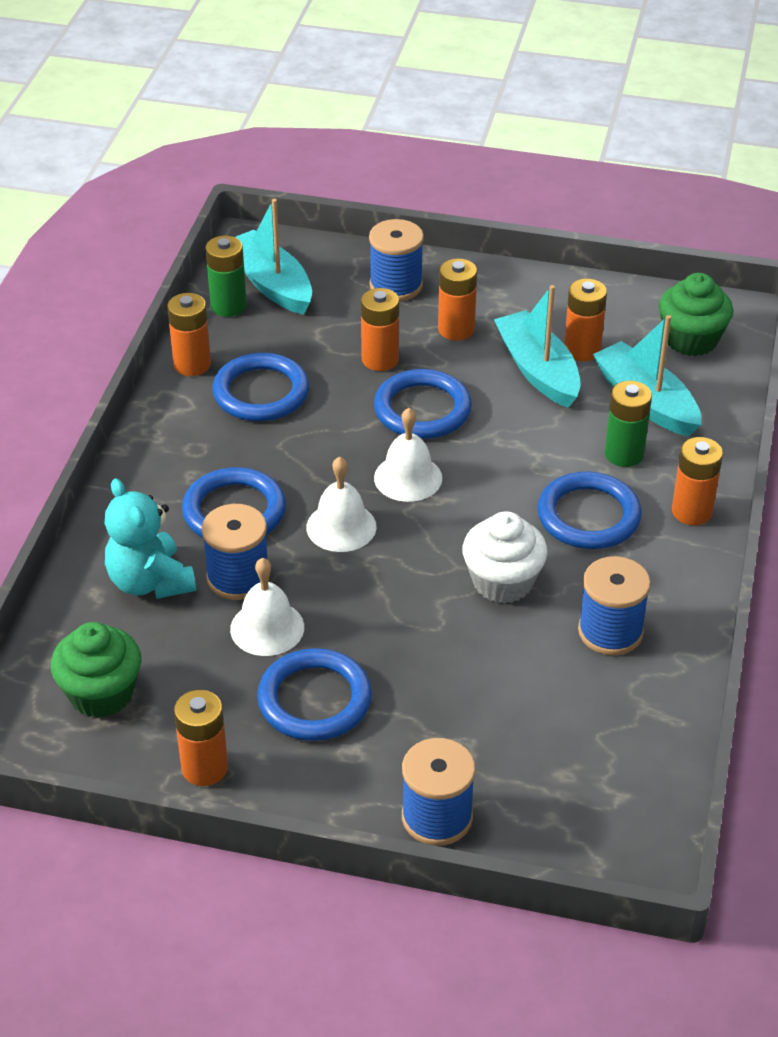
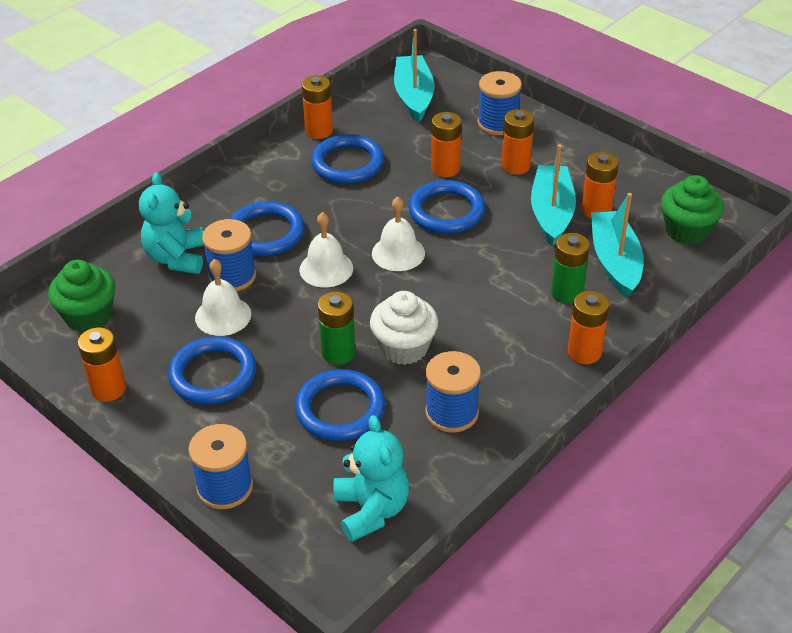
camera: 30 degrees right, 0 degrees up
green battery [205,236,247,317] -> green battery moved to [318,292,355,365]
blue ring [537,472,642,549] -> blue ring moved to [295,369,385,441]
none -> turquoise teddy bear [333,415,409,542]

